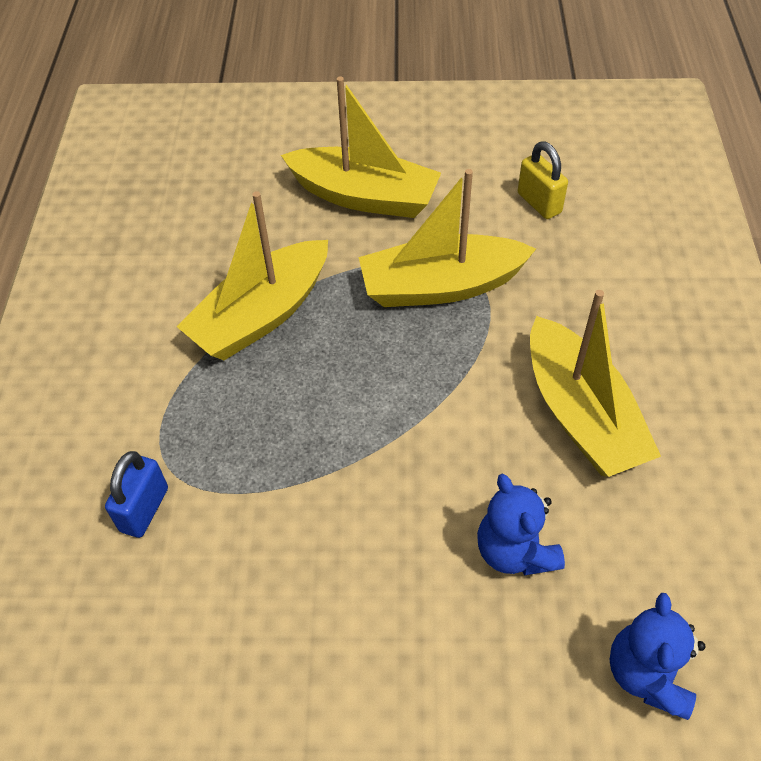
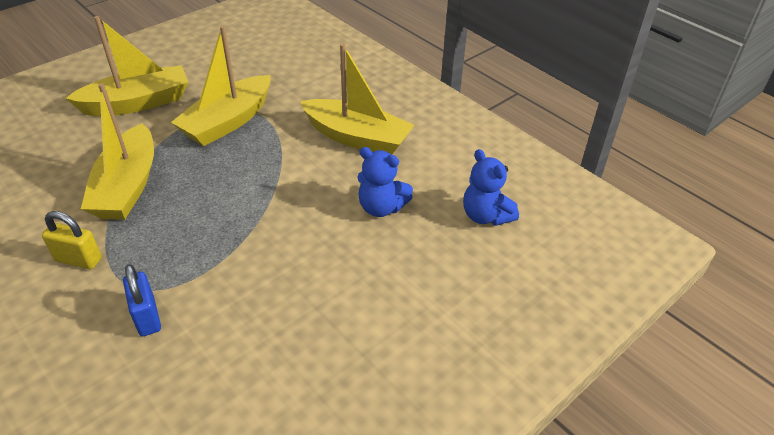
camera: 45 degrees left, 10 degrees down
yellow padlock [518,141,568,219] -> yellow padlock moved to [42,211,102,269]

